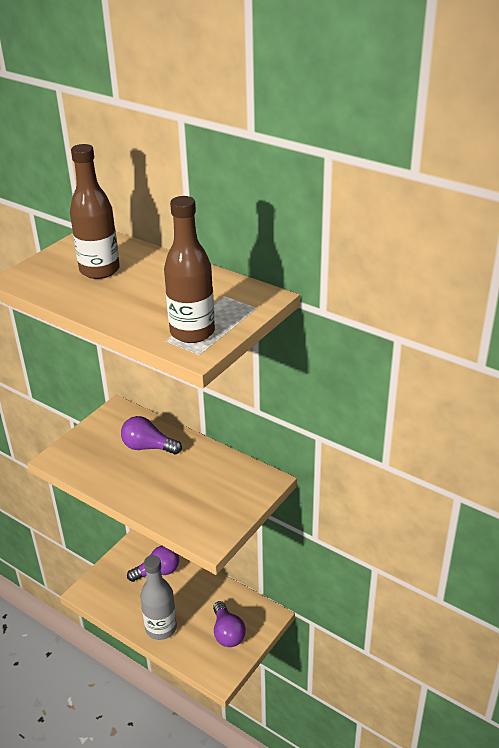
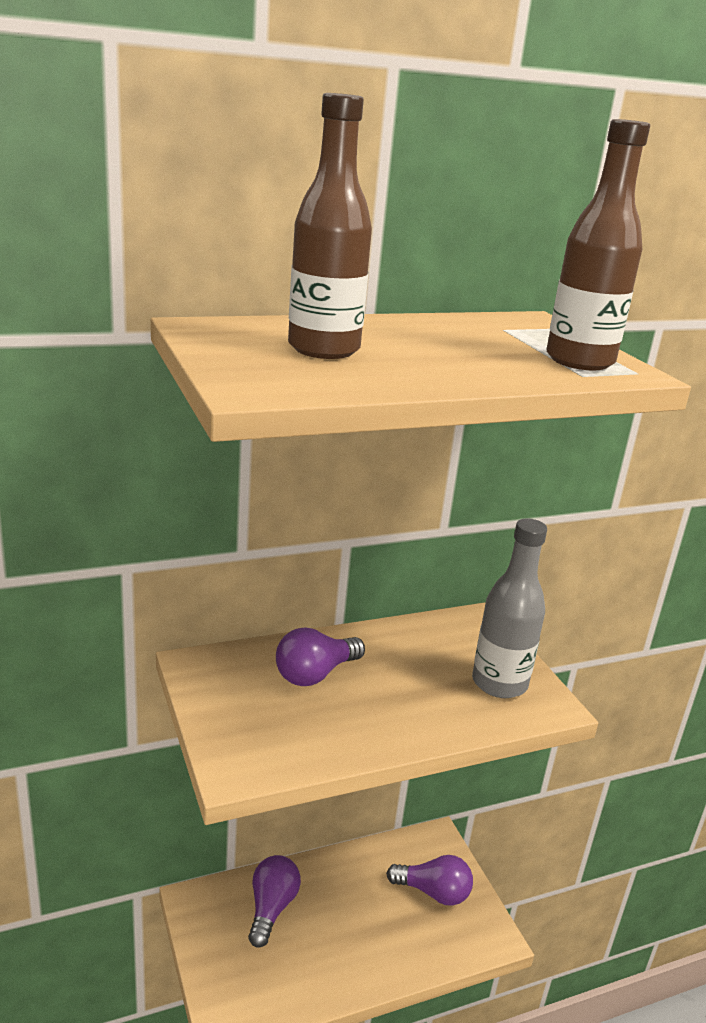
camera: 60 degrees left, 10 degrees down
grey bottle [140,555,177,640] -> grey bottle moved to [472,518,547,698]

